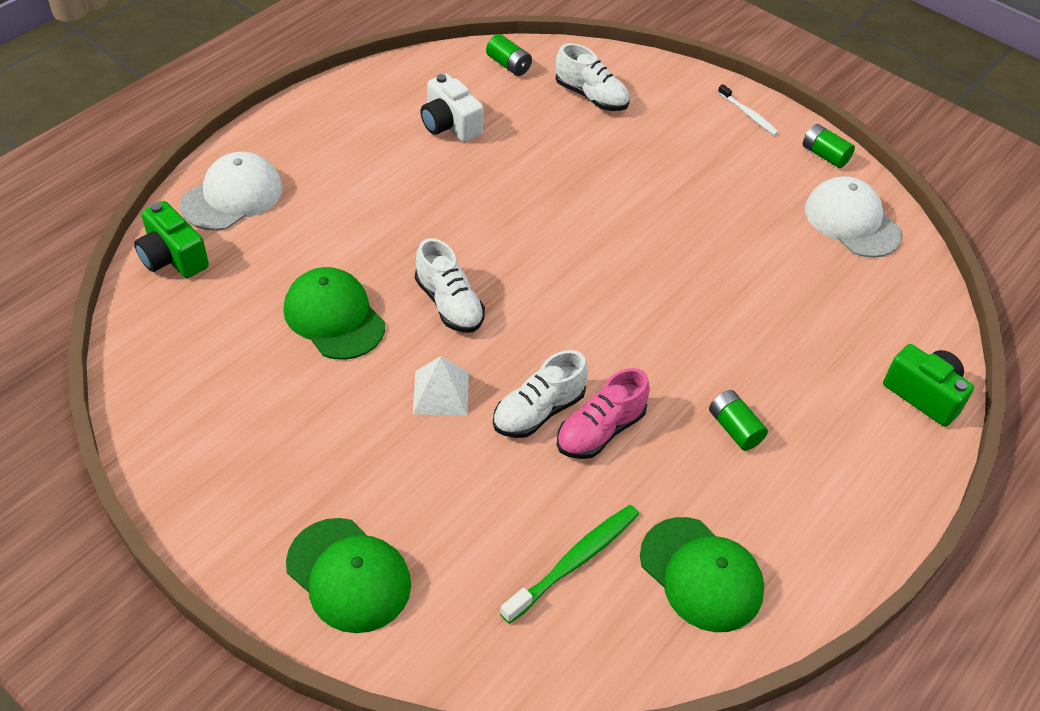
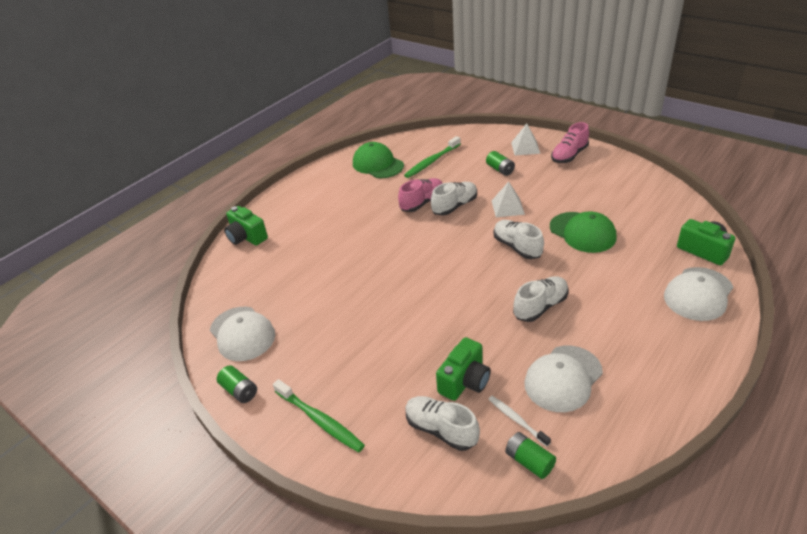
camera: 175 degrees left, 10 degrees down
green cap [286,518,411,633] -> white pyramid [511,123,540,156]
white camera [420,74,484,142] -> white cap [524,346,603,412]
green battery [709,390,768,451] -> green battery moved to [486,151,515,176]
white toothbrush [718,84,779,135] -> white toothbrush moved to [489,396,551,447]
none -> green toothbrush [273,379,365,452]
none -> green camera [436,337,491,401]
none -> white shoe [513,276,569,322]
none -> pink shoe [551,122,589,163]

